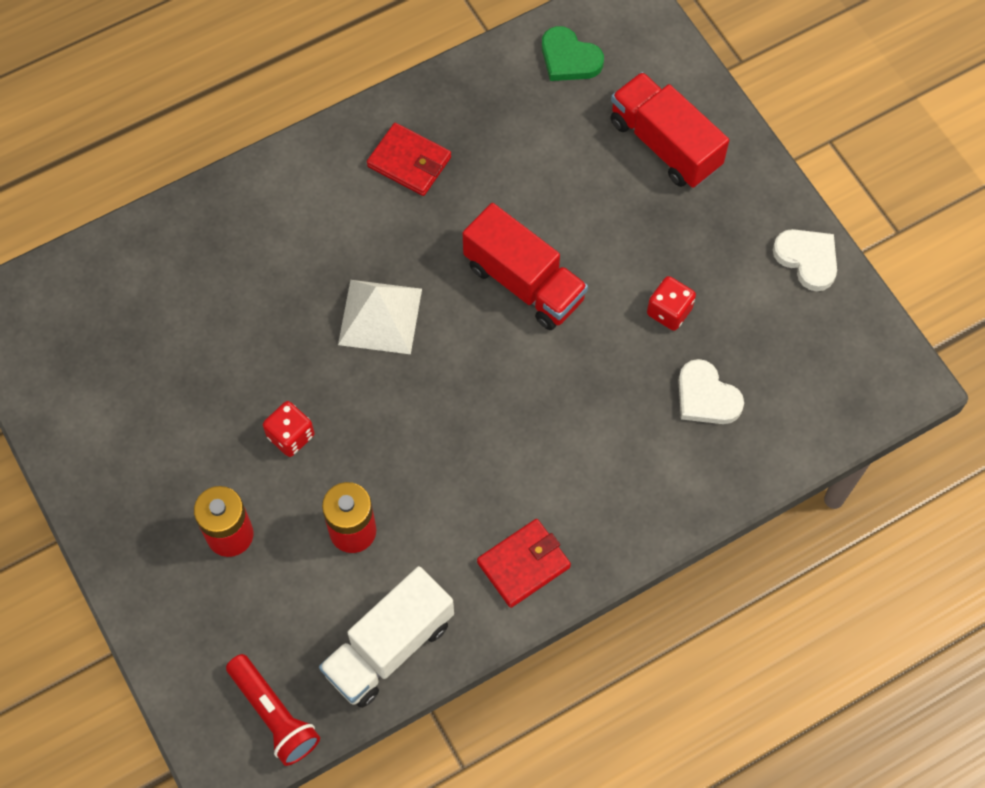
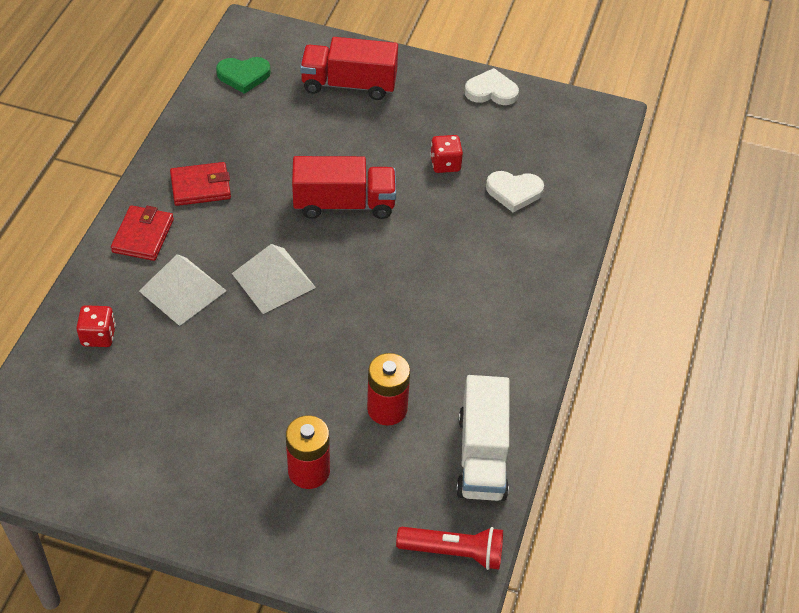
camera: 45 degrees left, 15 degrees down
red dice [263,401,315,457] -> red dice moved to [76,305,116,347]
red wallet [477,519,571,608] -> red wallet moved to [111,205,174,261]
none -> white pyramid [139,254,226,326]

